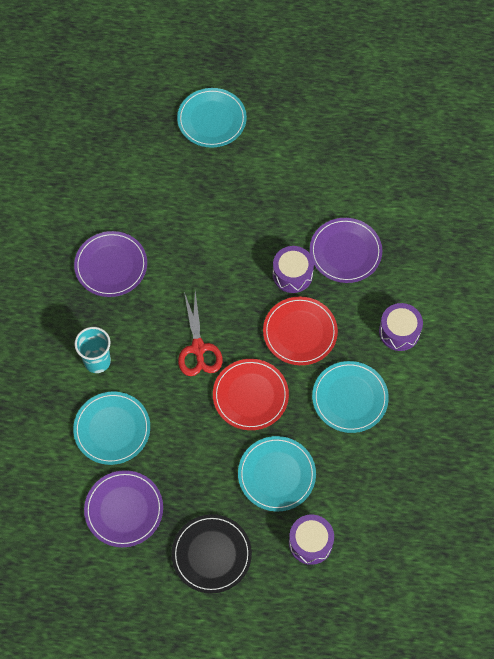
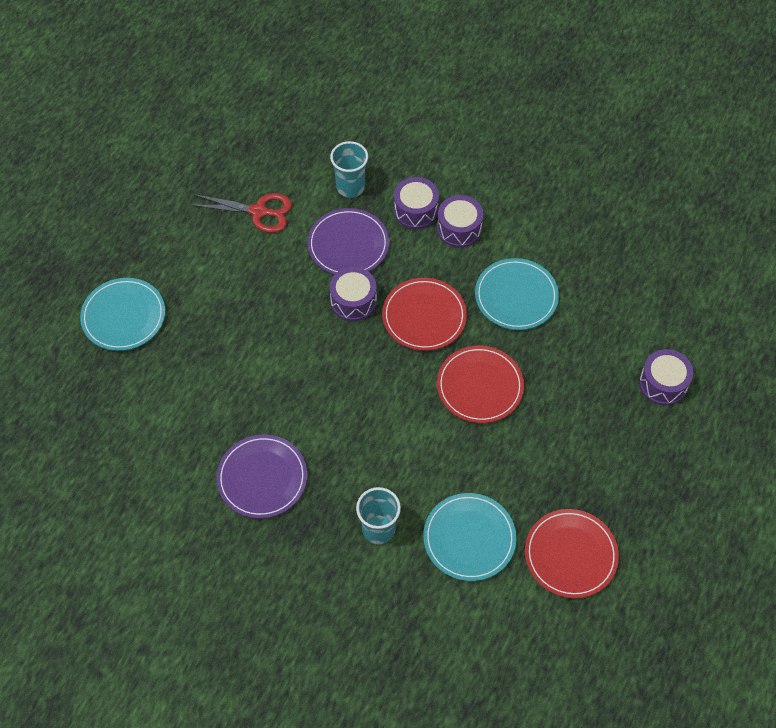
camera: 70 degrees left, 5 degrees down
purple plate [84,470,163,547] -> red plate [525,509,619,598]
black plate [172,514,252,593] -> none
red scissors [178,292,223,376] -> red scissors moved to [191,193,292,233]
turquoise plate [238,436,316,511] -> none
none -> turquoise cup [330,141,368,198]
none -> purple drum [394,177,439,229]

